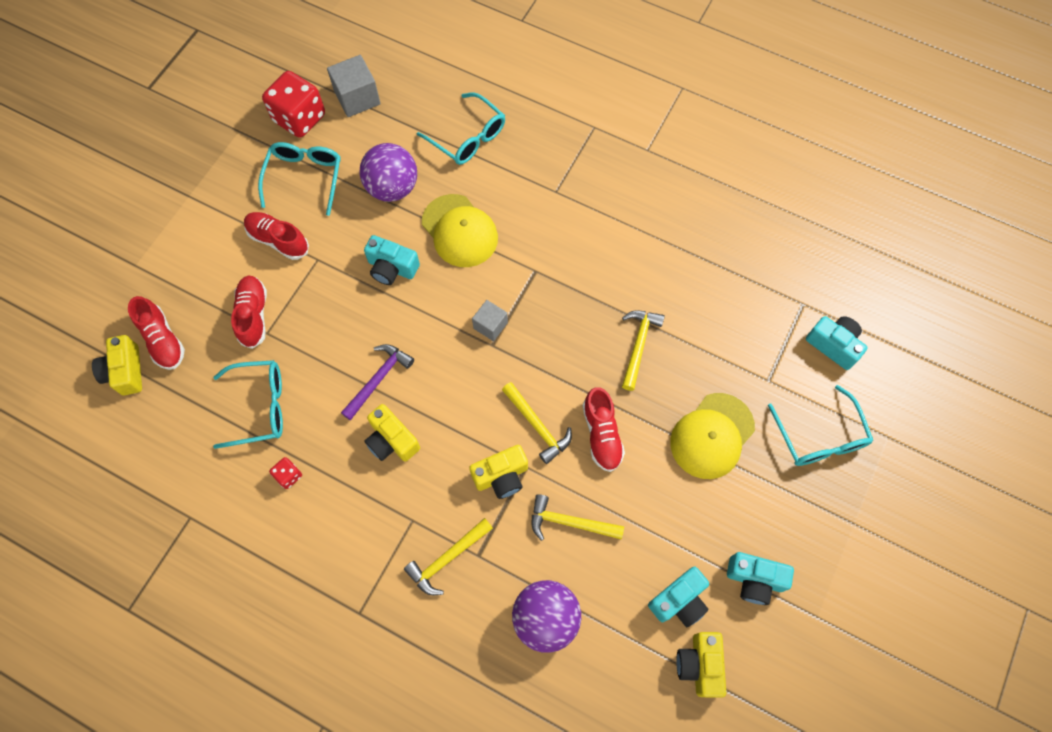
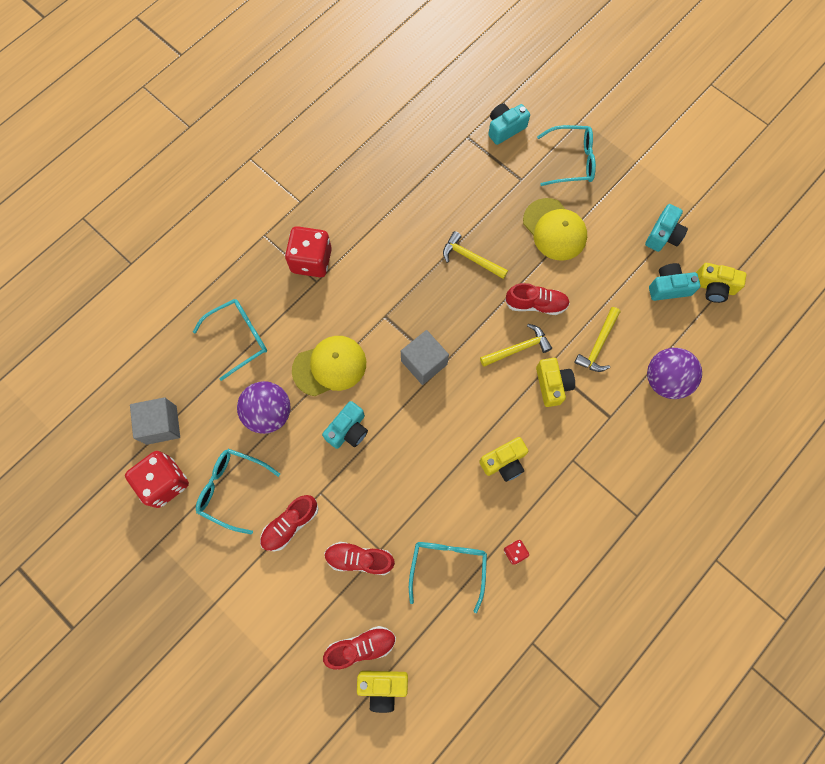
camera: 75 degrees left, 5 degrees up
purple hammer [341,344,414,421] -> none
yellow hammer [404,518,493,595] -> none
grey cube [472,300,508,341] -> grey cube [401,330,449,385], size x1.59
turquoise camera [648,566,709,627] -> turquoise camera turned 75 degrees counterclockwise [649,263,700,301]
none -> red dice [285,226,332,277]

